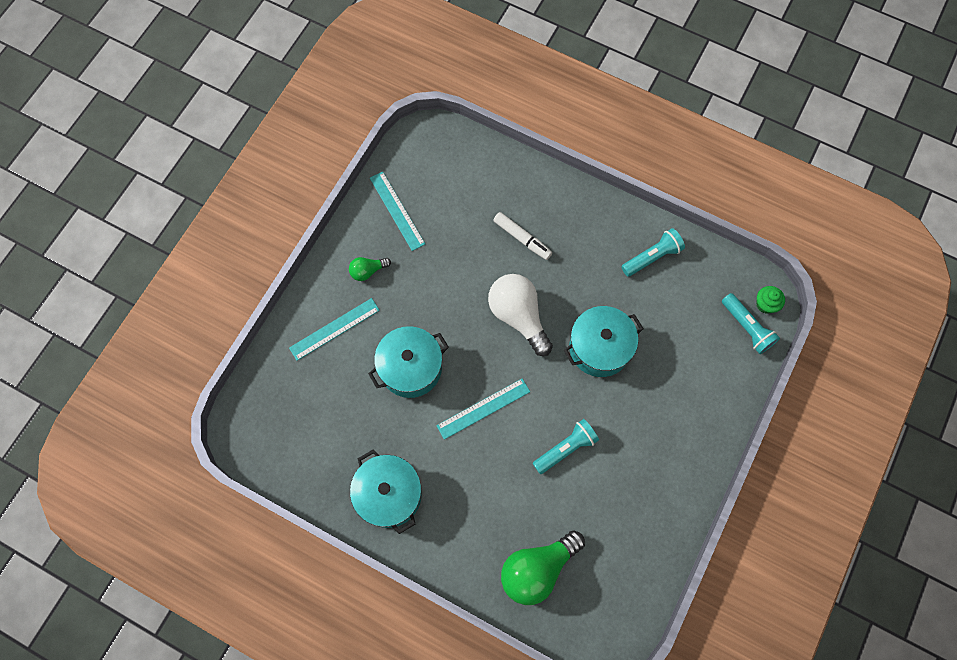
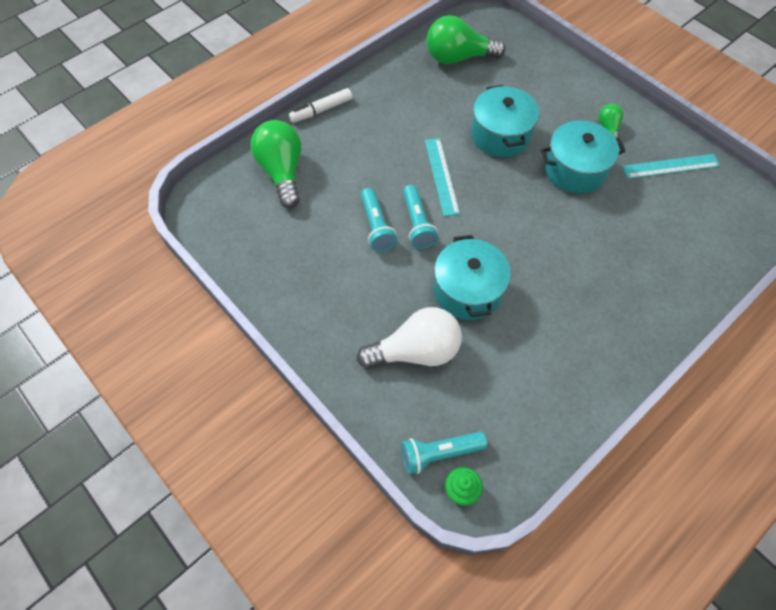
camera: 110 degrees right, 10 degrees down
turquoise ruler [289,298,380,361] -> none
turquoise pot [350,449,422,534] -> turquoise pot moved to [541,120,625,194]
white light bulb [488,274,553,356] -> white light bulb moved to [357,307,462,369]
white marker [493,212,552,260] -> white marker moved to [289,88,352,123]
turquoise flashlight [621,228,685,277] -> turquoise flashlight moved to [403,185,438,249]
none -> green light bulb [427,15,506,64]

